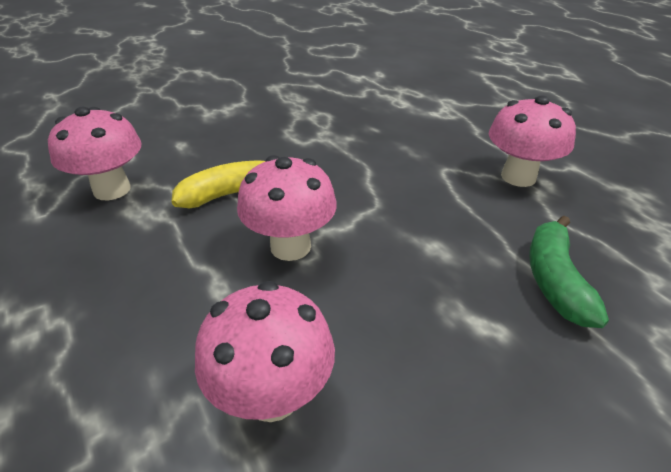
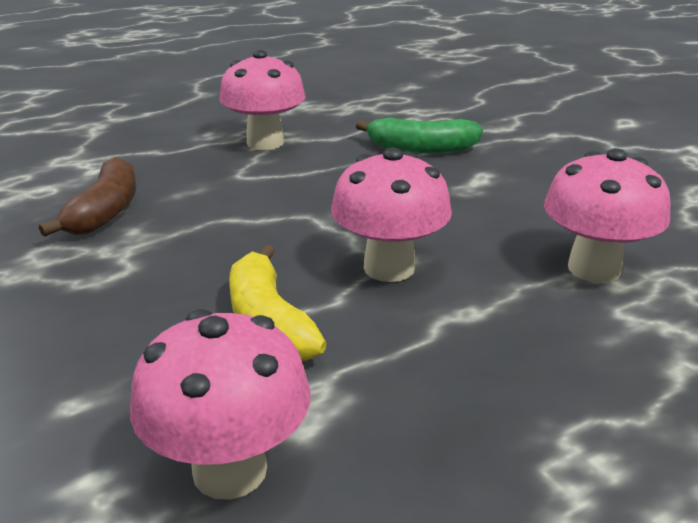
camera: 90 degrees left, 10 degrees down
none -> brown banana [39,157,136,237]

